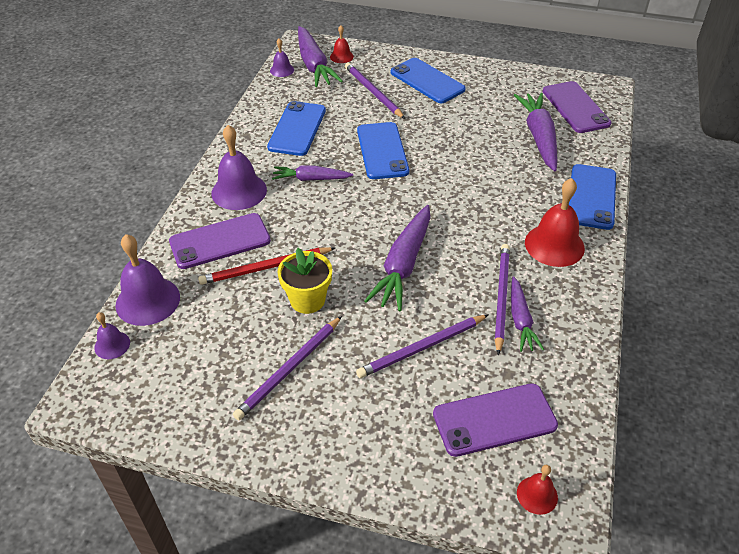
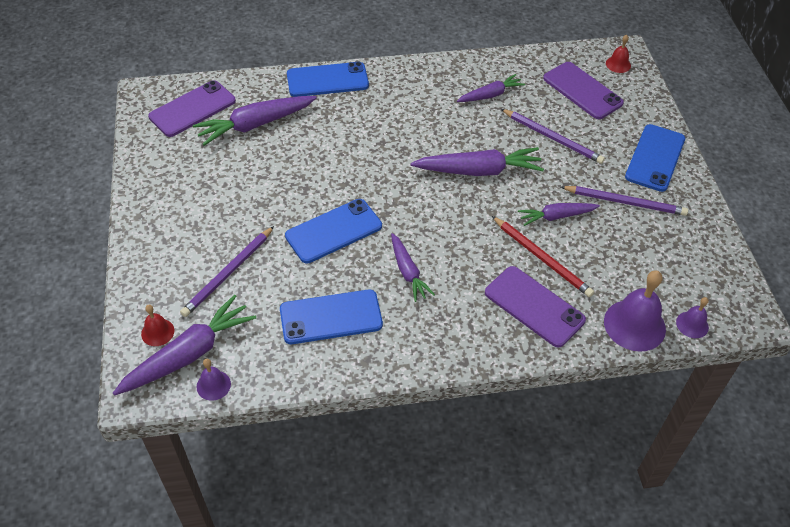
camera: 115 degrees left, 5 degrees up
purple bell [211,125,267,210] -> none
yellow flower pot [277,248,332,314] -> purple carrot [518,203,600,226]
blue phone [391,58,466,103] -> blue phone moved to [625,124,685,192]
purple pencil [495,244,510,356] -> none
red bell [525,178,585,267] -> none

